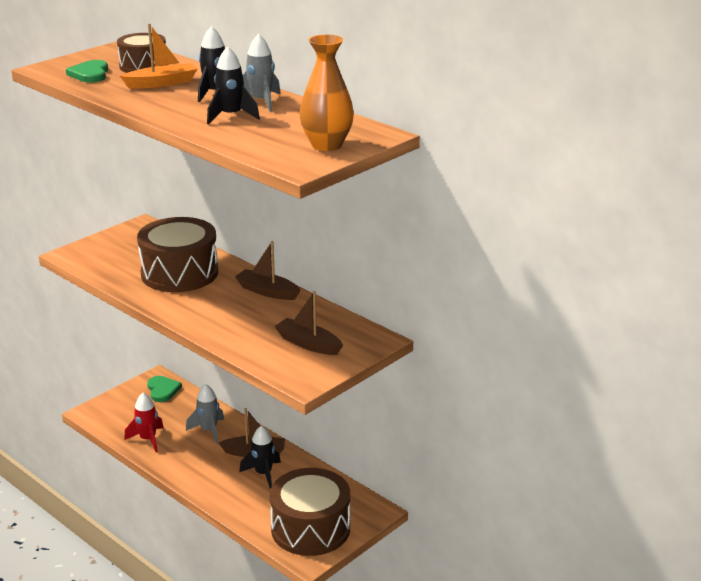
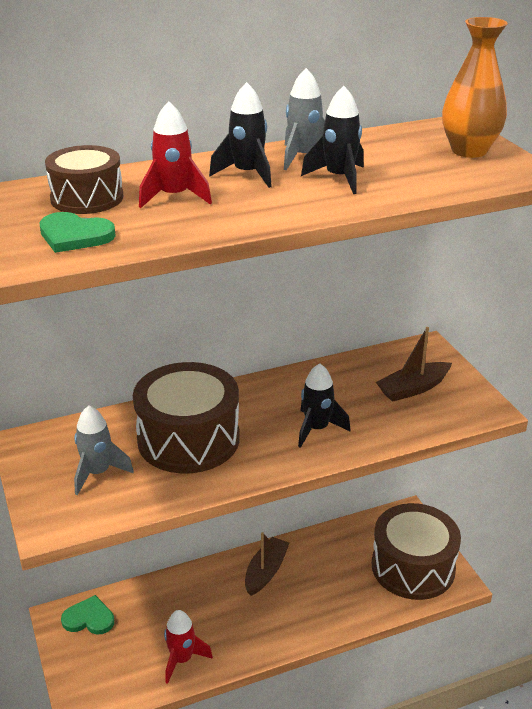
camera: 65 degrees left, 5 degrees up
orange boat [120,23,197,89] -> red rocket [139,101,212,208]
grey rocket [186,384,224,444] -> grey rocket moved to [74,405,134,495]
brown boat [235,241,301,300] -> none
black rocket [239,426,281,489] -> black rocket moved to [298,363,351,448]

